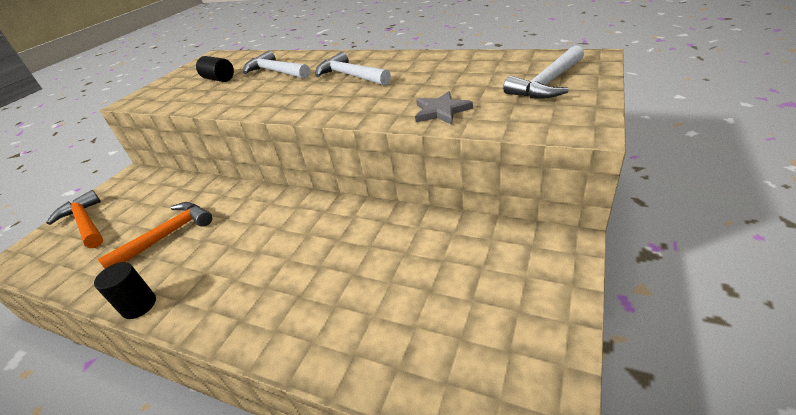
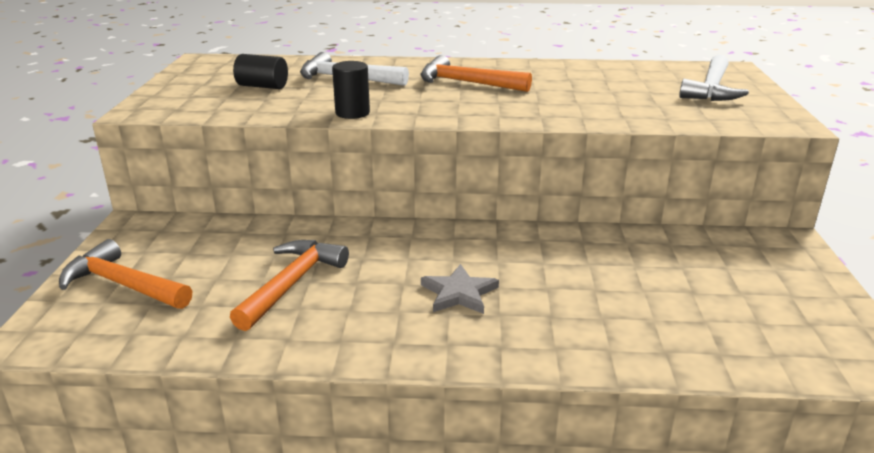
camera: 25 degrees left, 10 degrees down
black cylinder [94,262,156,319] -> black cylinder moved to [332,61,370,119]
white hammer [315,52,391,85] -> orange hammer [421,55,532,92]
grey star [415,91,473,125] -> grey star moved to [421,264,499,314]

